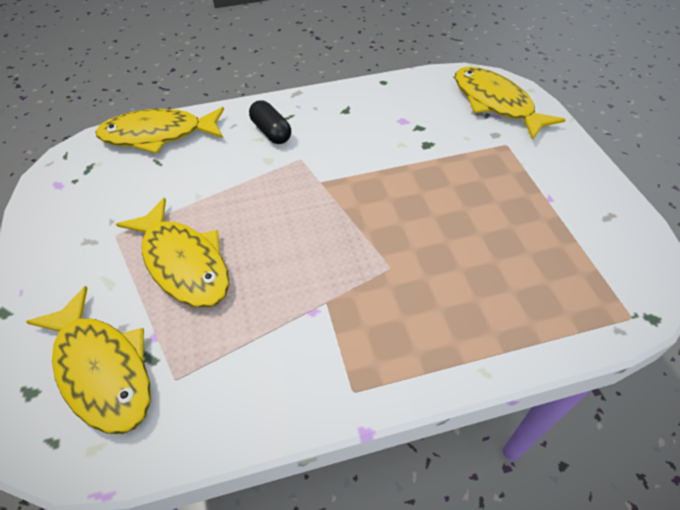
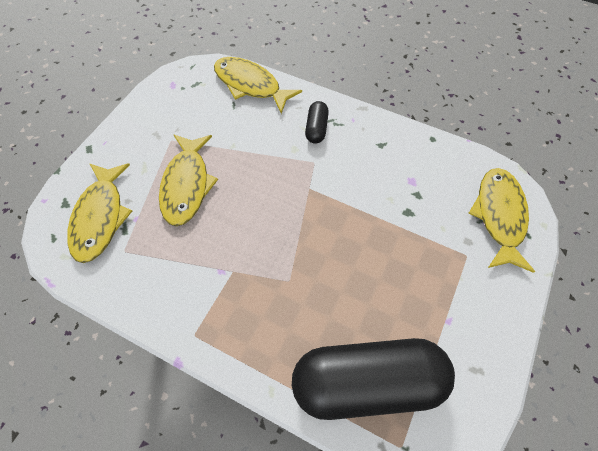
camera: 40 degrees right, 10 degrees up
none -> black capsule [292,338,455,420]

